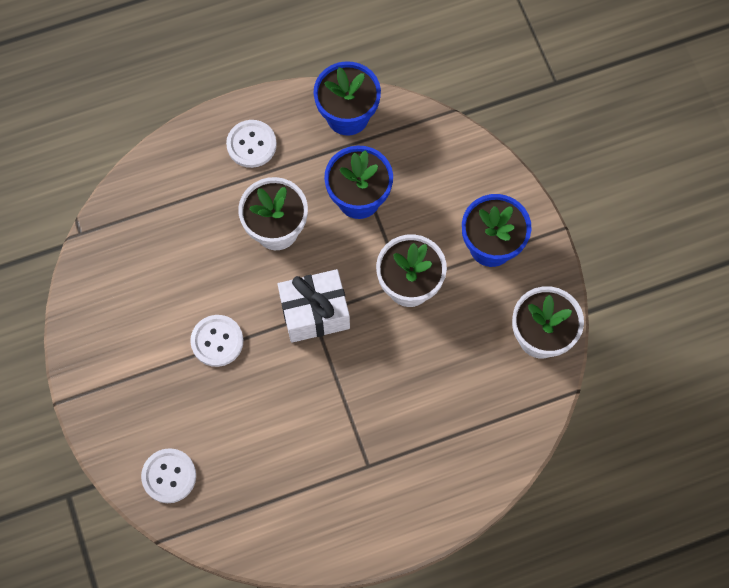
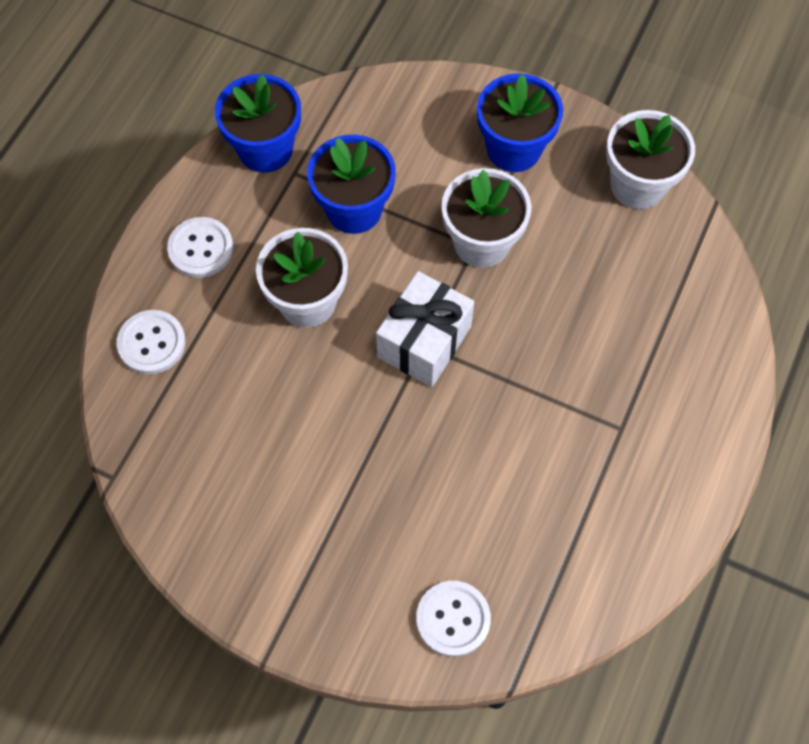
camera: 45 degrees left, 5 degrees down
white button [190,315,243,367] -> white button moved to [117,310,186,374]

